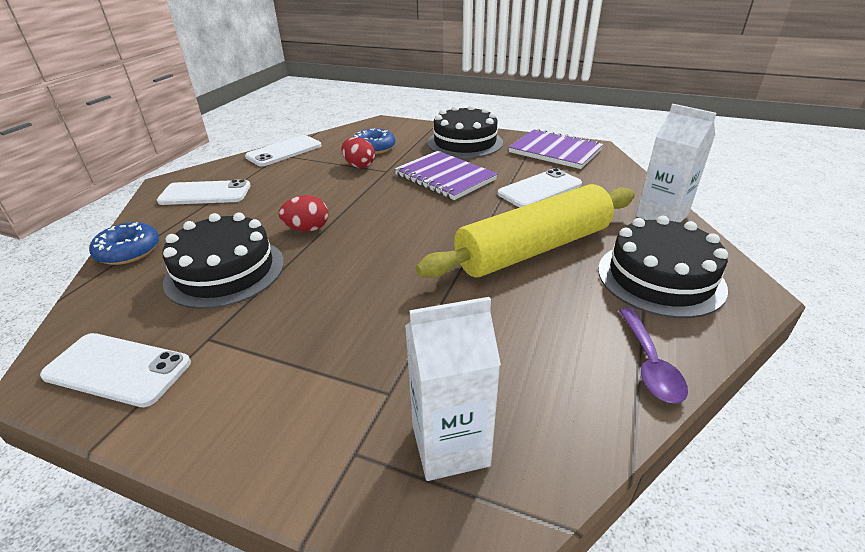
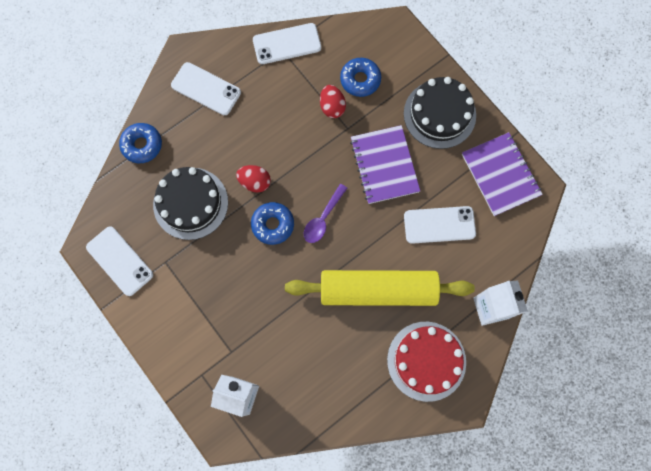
camera: 30 degrees right, 40 degrees up
black cake [598,216,728,318] -> red cake [387,322,466,402]
purple spoon [619,308,688,404] -> purple spoon moved to [304,184,347,243]
none -> blue donut [251,202,294,245]

